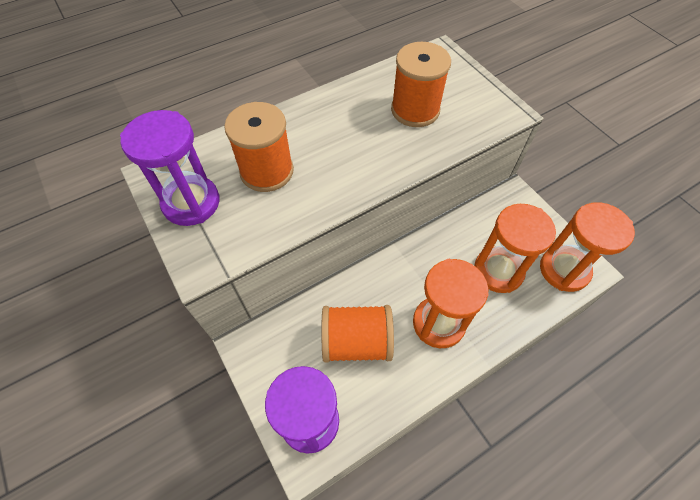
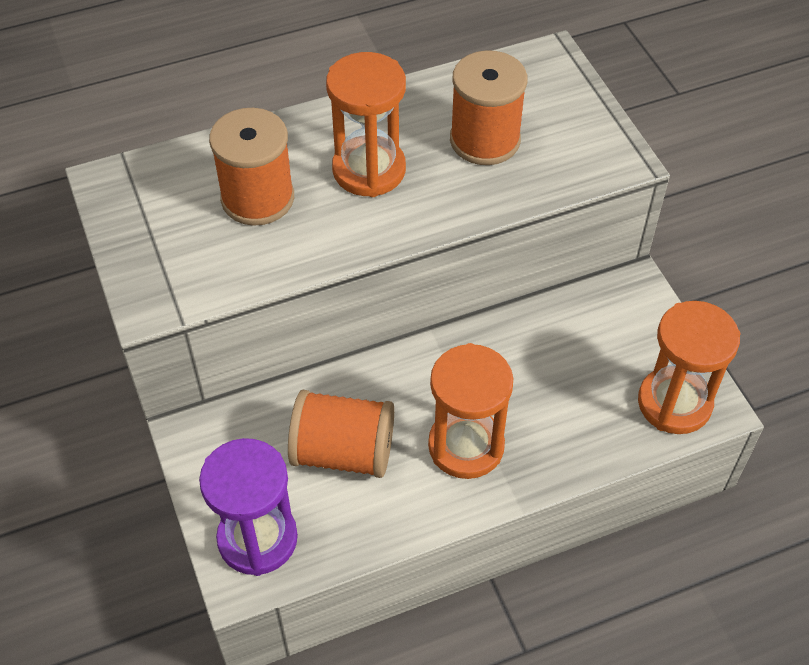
camera: 10 degrees right, 5 degrees down
purple hourglass [120,110,220,226] -> none
orange hourglass [474,204,556,293] -> orange hourglass moved to [326,52,406,197]

